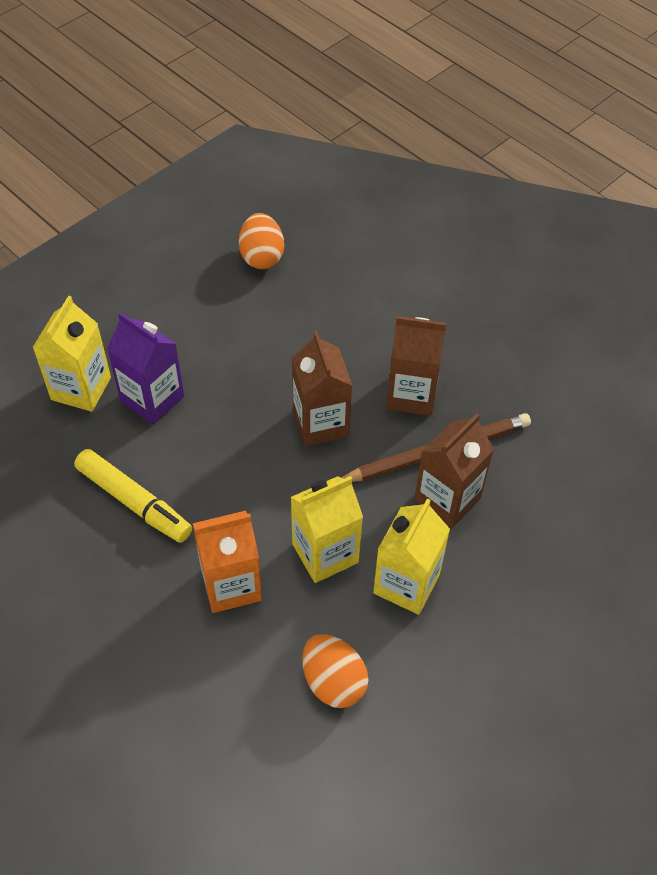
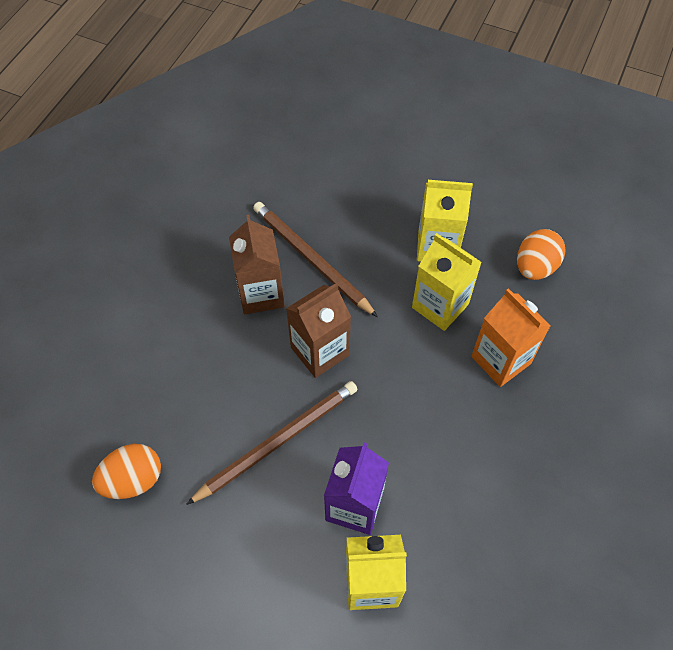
camera: 110 degrees left, 5 degrees up
yellow marker [74,449,192,543] -> none
brown carton [414,414,494,528] -> none
none -> brown pencil [186,381,358,505]

